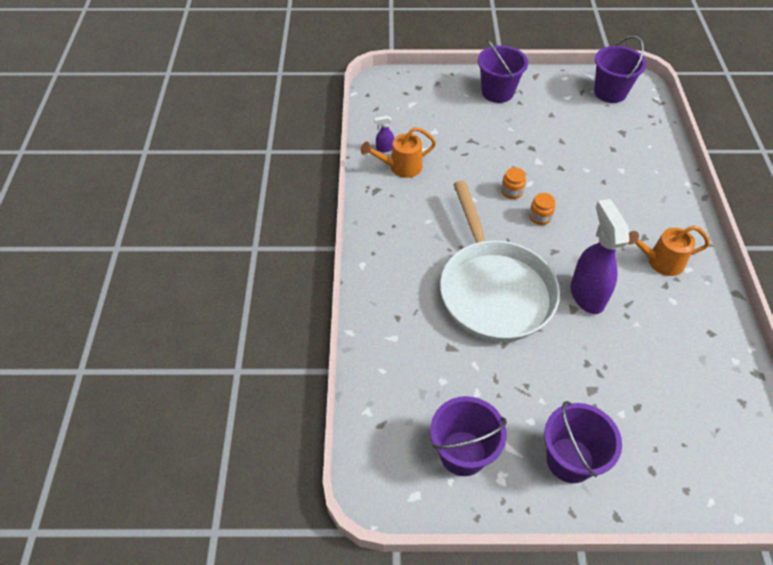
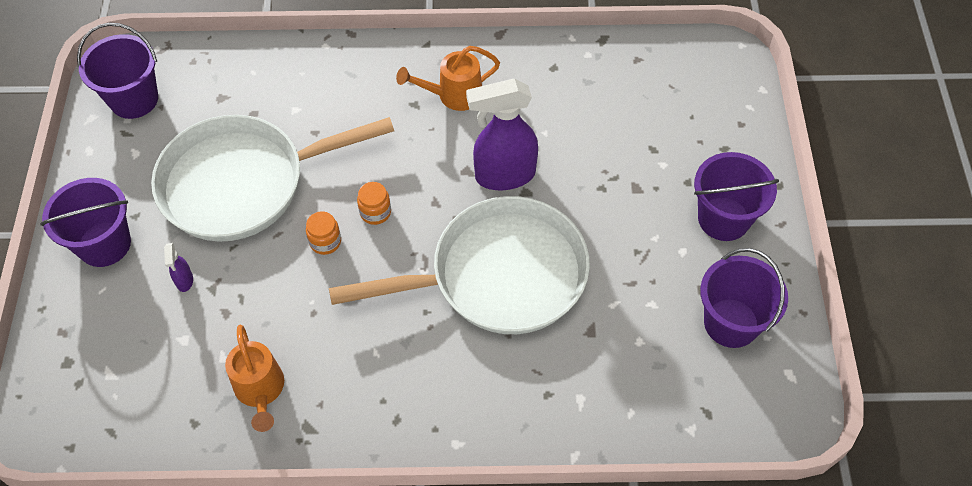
camera: 90 degrees left, 5 degrees up
purple spray bottle [374,116,394,152] -> purple spray bottle moved to [164,243,193,292]
orange watering can [627,225,710,276] -> orange watering can turned 75 degrees clockwise [396,46,500,111]
none -> white pan [151,115,394,242]

